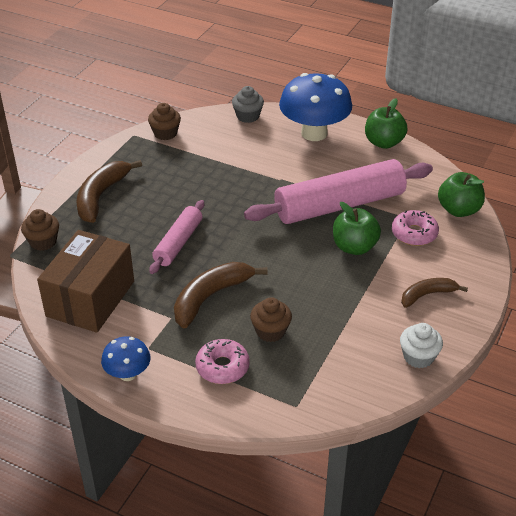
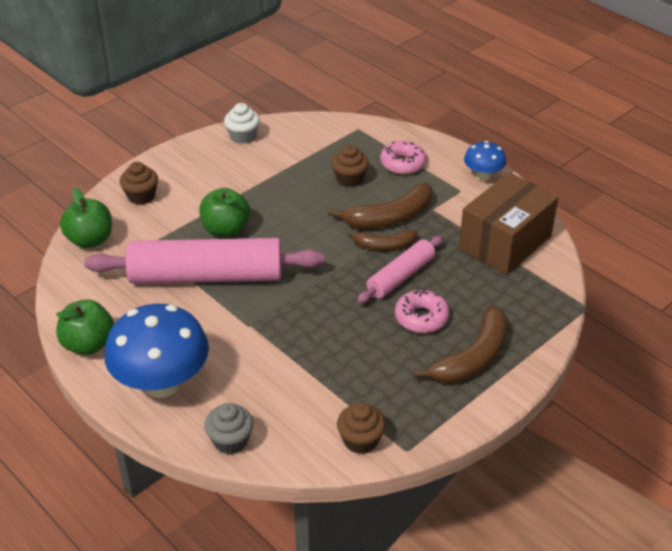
camera: 160 degrees left, 0 degrees up
brown cupcake [21,209,59,251] -> brown cupcake moved to [120,162,158,205]
pink donut [392,210,439,246] -> pink donut moved to [395,289,450,333]
brown banana [401,278,468,308] -> brown banana moved to [346,230,417,250]

